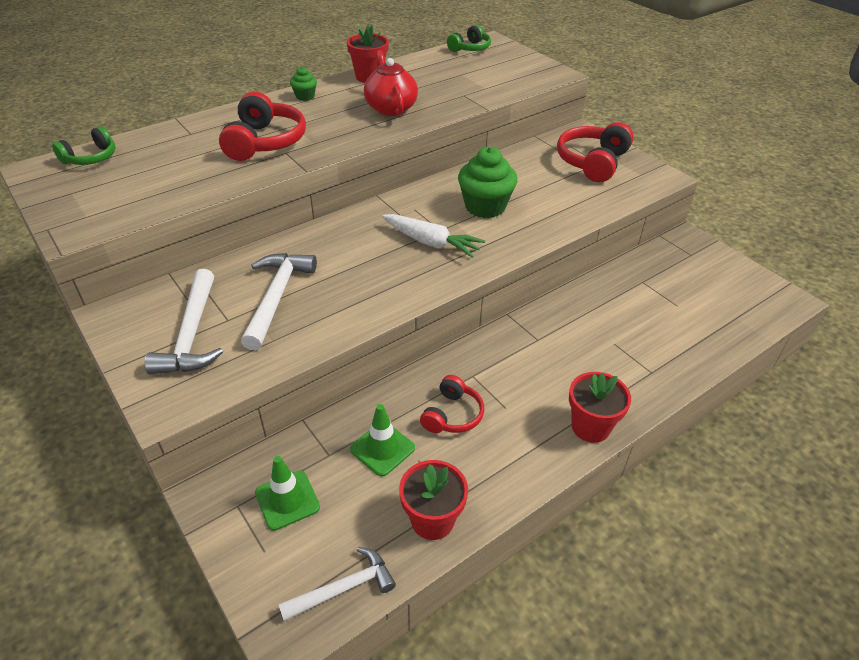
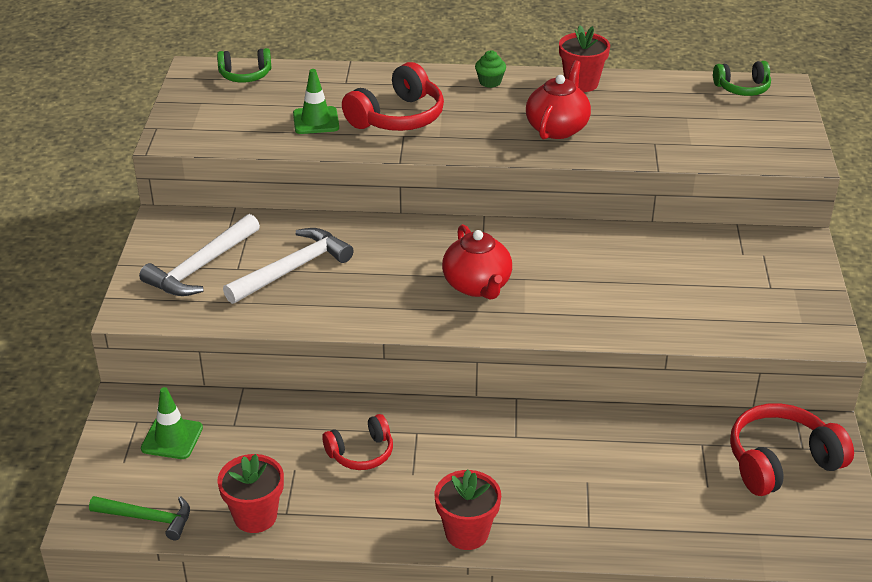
camera: 40 degrees right, 5 degrees down
white hammer [278,547,396,621] -> green hammer [89,496,190,540]
green traffic cone [350,404,415,477] -> green traffic cone moved to [293,69,339,134]
white carrot [382,214,485,258] -> red teapot [442,224,512,300]
green cupcake [458,147,517,218] -> none
red headphones [557,122,634,182] -> red headphones moved to [730,403,854,496]

